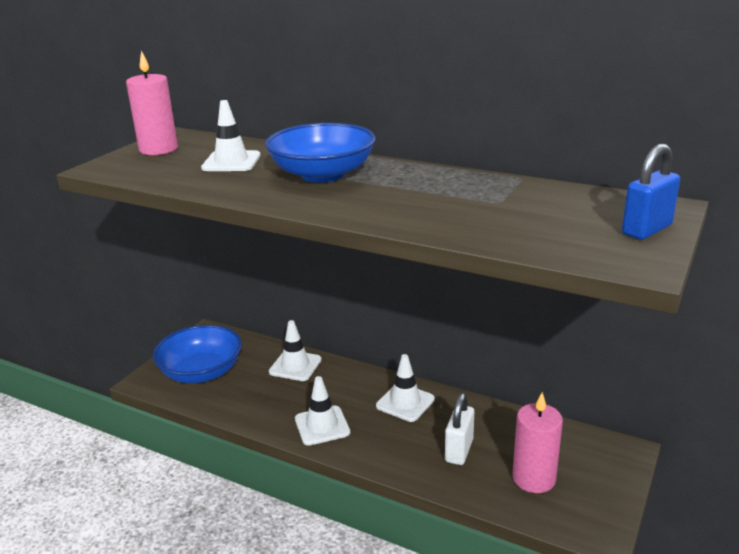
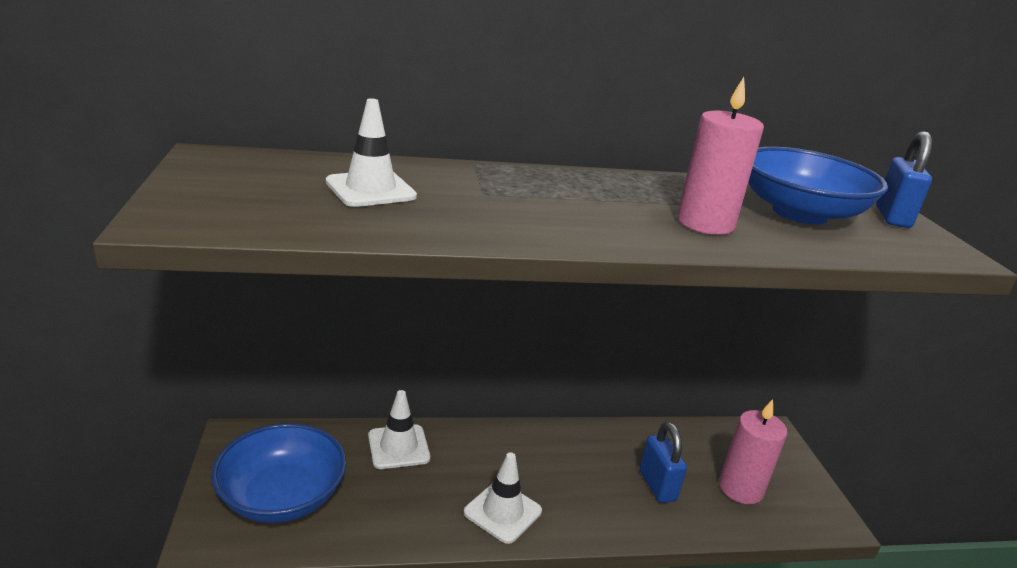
camera: 40 degrees left, 0 degrees up
pink candle [126,51,178,155] -> pink candle moved to [677,77,764,235]
blue bowl [265,123,376,183] -> blue bowl moved to [748,147,888,224]
white traffic cone [376,354,435,422] -> none
white padlock [445,393,474,465] -> blue padlock [639,422,687,503]

